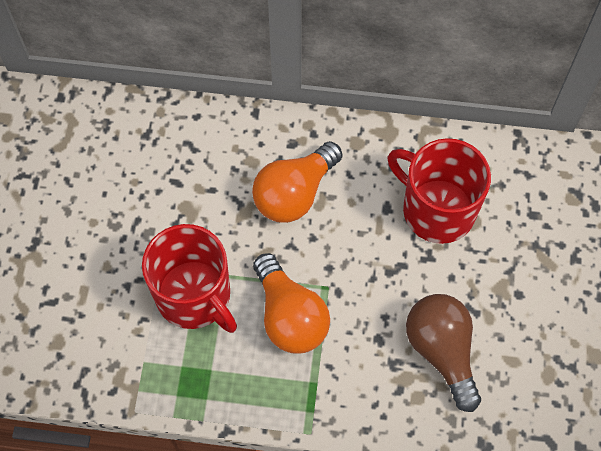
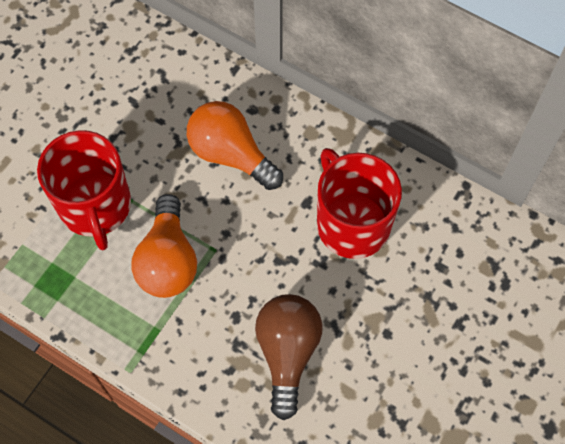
camera: 25 degrees right, 0 degrees up
orange light bulb [252,141,343,223] -> orange light bulb turned 60 degrees clockwise [187,101,283,190]

